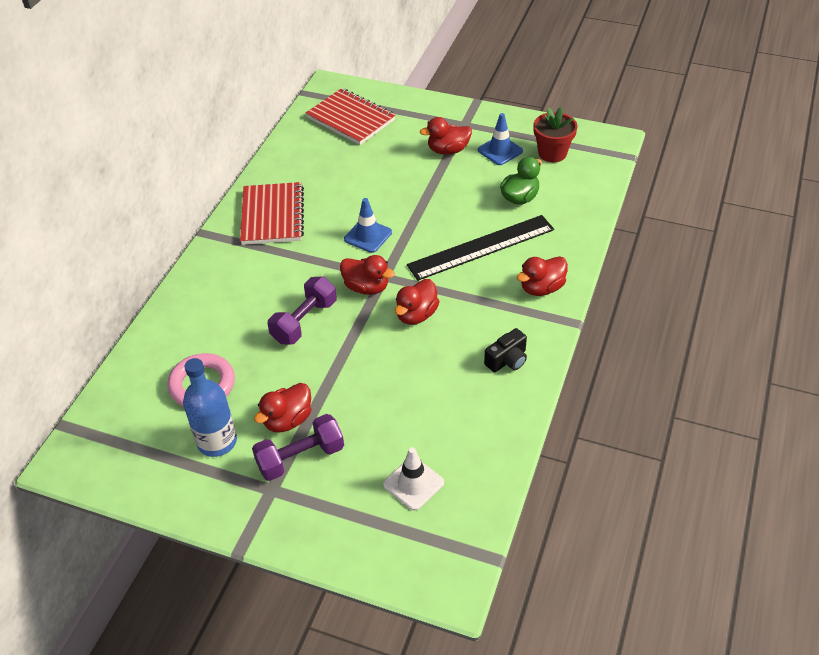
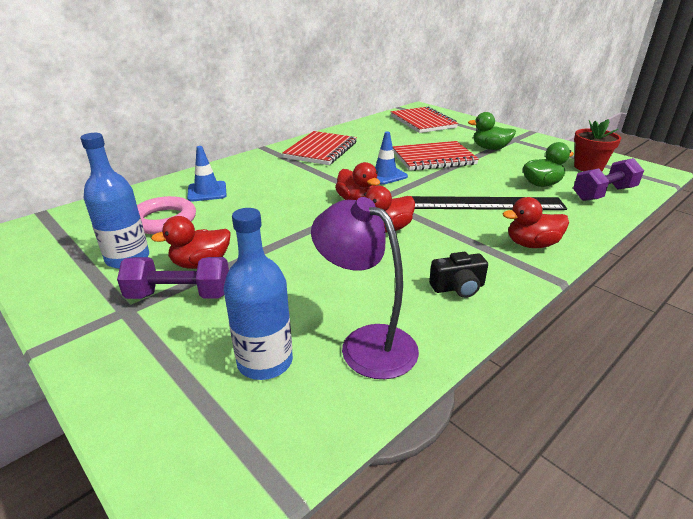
camera: 25 degrees right, 15 degrees down
purple dumbbell [268,277,336,345] -> purple dumbbell moved to [573,158,644,201]
white traffic cone [383,447,444,510] -> blue bottle [224,208,293,380]
red duck [420,117,472,155] -> green duck [468,112,516,150]
blue traffic cone [478,113,523,165] -> blue traffic cone moved to [187,146,227,202]
none -> purple lamp [311,197,419,379]
none -> red notebook [393,141,479,171]

